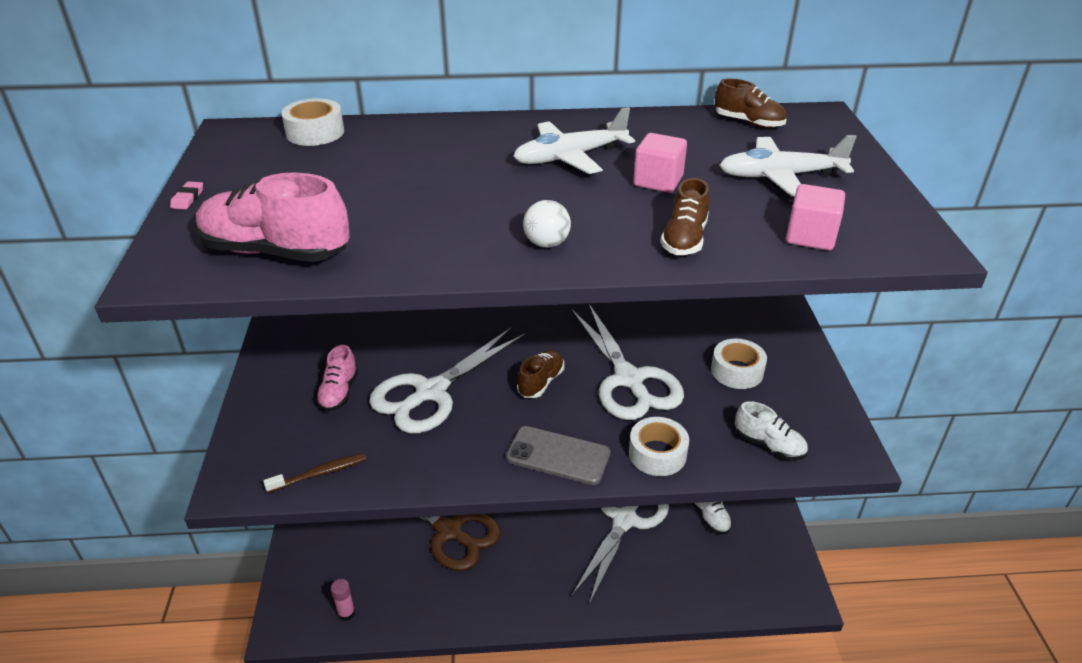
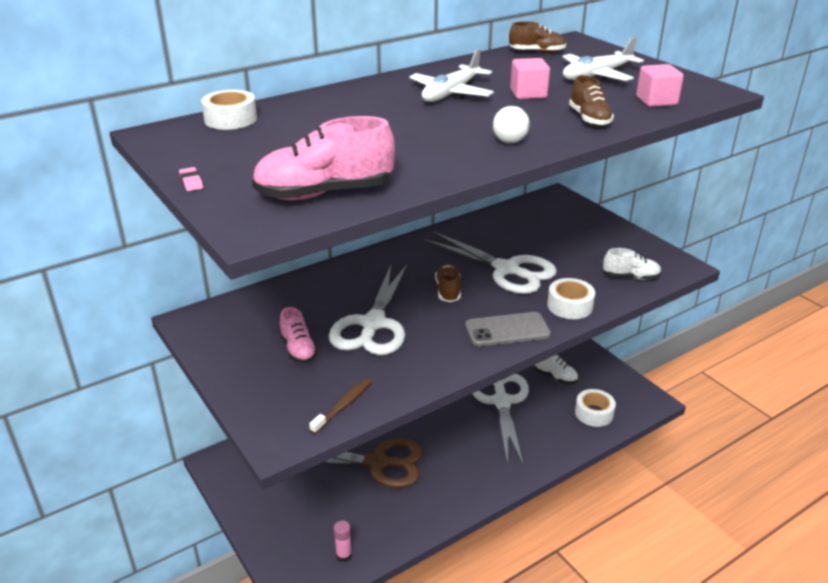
camera: 30 degrees left, 5 degrees down
white tape [711,339,767,389] -> white tape moved to [575,389,616,427]

